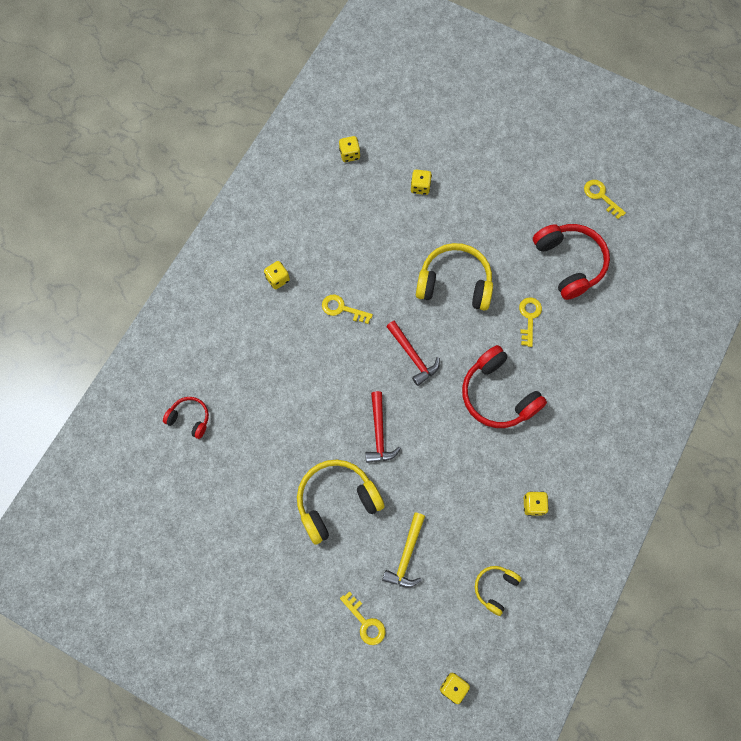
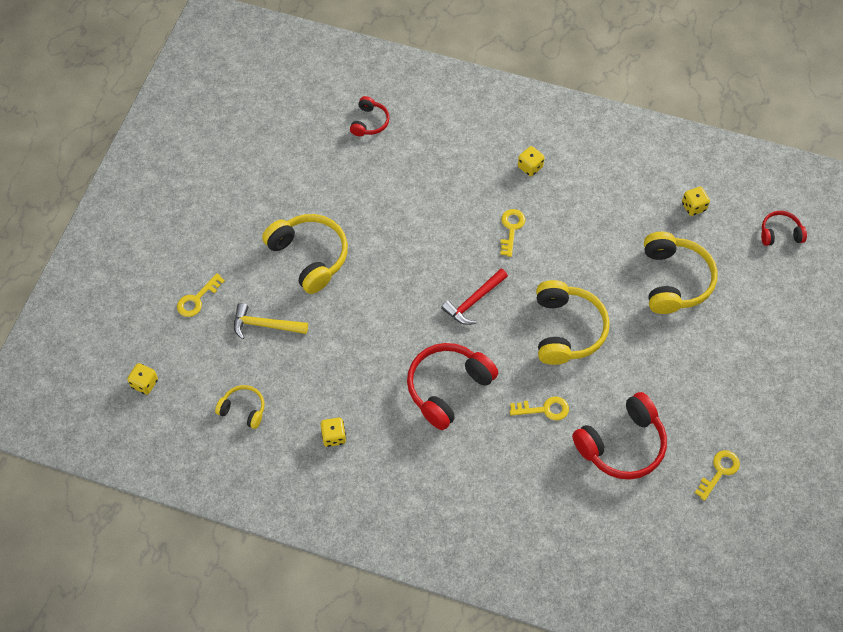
camera: 80 degrees right, 10 degrees down
red hammer [365,391,401,463] -> none
yellow dice [411,169,432,195] -> yellow headphones [644,232,718,314]
none -> red headphones [761,211,807,246]

